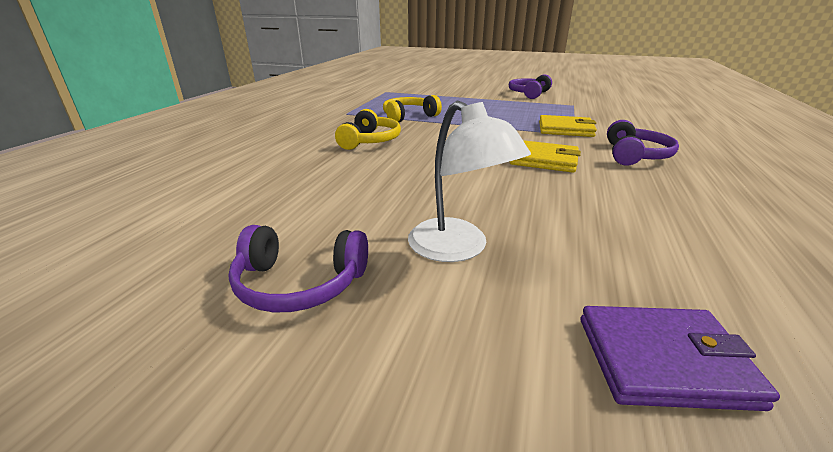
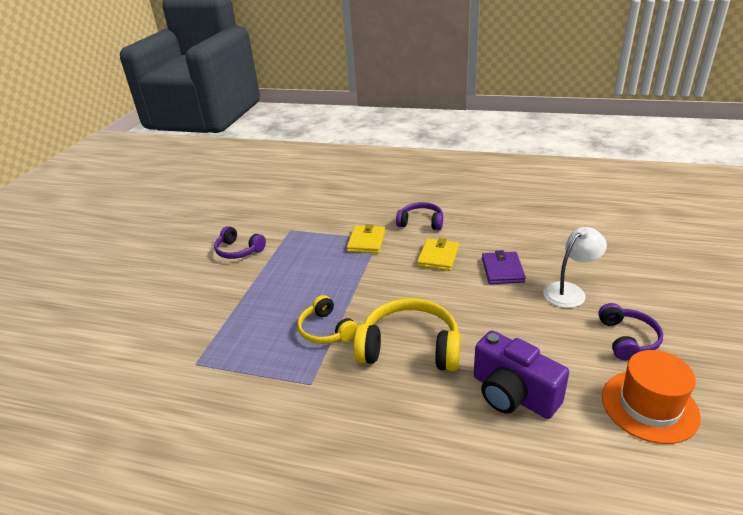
camera: 90 degrees left, 5 degrees up
yellow headphones [335,109,401,150] -> yellow headphones [354,298,460,372], size x1.65
purple wallet [581,306,780,411] -> purple wallet moved to [482,250,526,284]
none -> purple camera [474,330,569,419]
none -> orange hat [602,350,701,444]

